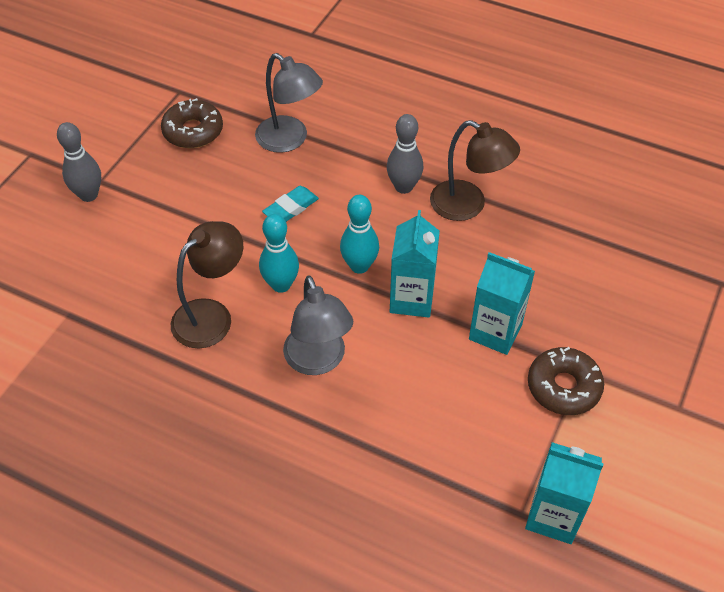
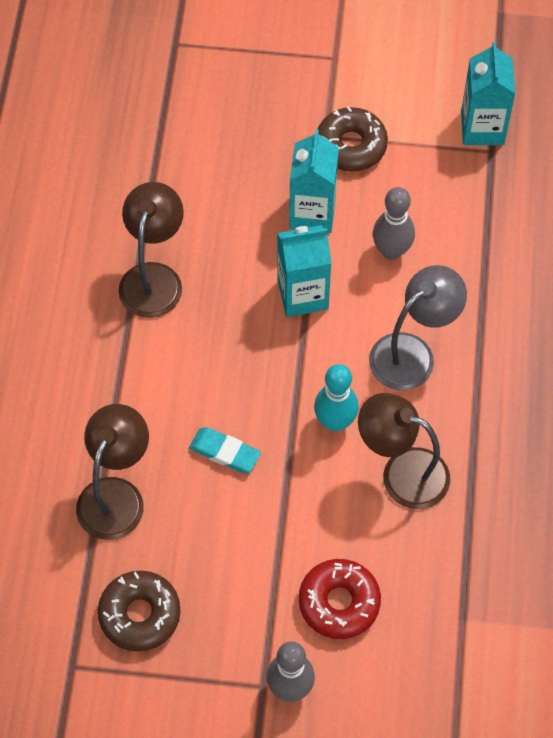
camera: 110 degrees left, 10 degrees up
grey lamp [255,53,323,153] -> brown lamp [76,404,149,540]
turquoise bowling pin [340,195,379,274] -> none
grey bowling pin [387,114,423,194] -> grey bowling pin moved to [373,187,415,260]
none -> red donut [299,559,381,639]

